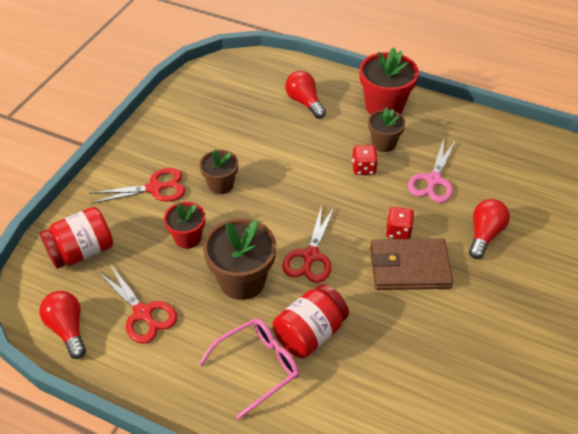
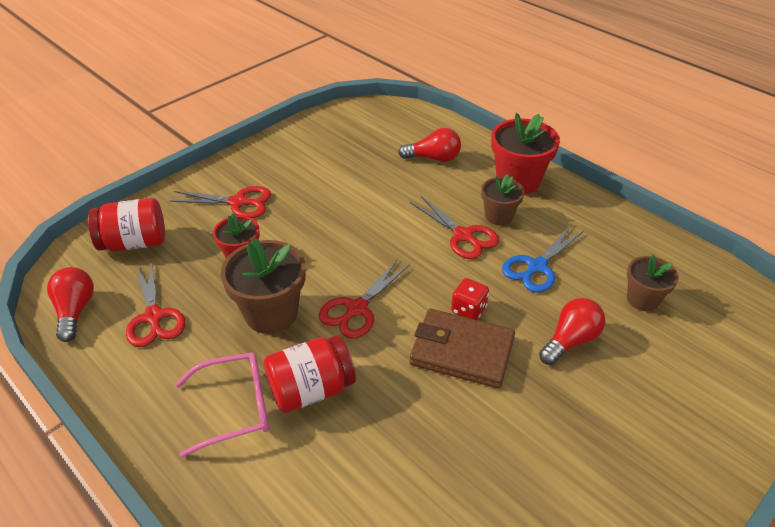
camera: 20 degrees right, 5 degrees down
brown flower pot [199,149,238,194] -> brown flower pot moved to [627,254,679,311]
red light bulb [285,71,326,119] -> red light bulb turned 105 degrees clockwise [398,128,461,162]
red dice [352,145,378,175] -> red scissors [410,196,499,259]
pink scissors [408,139,456,203] -> blue scissors [502,226,584,293]

